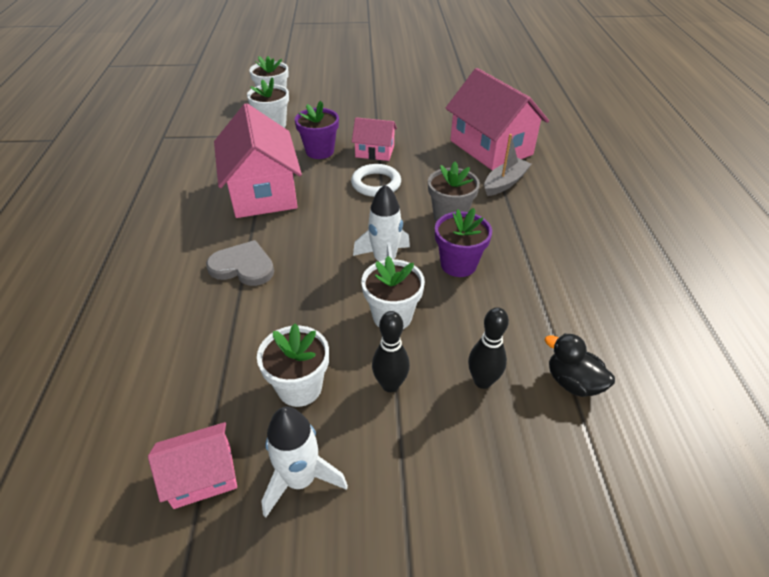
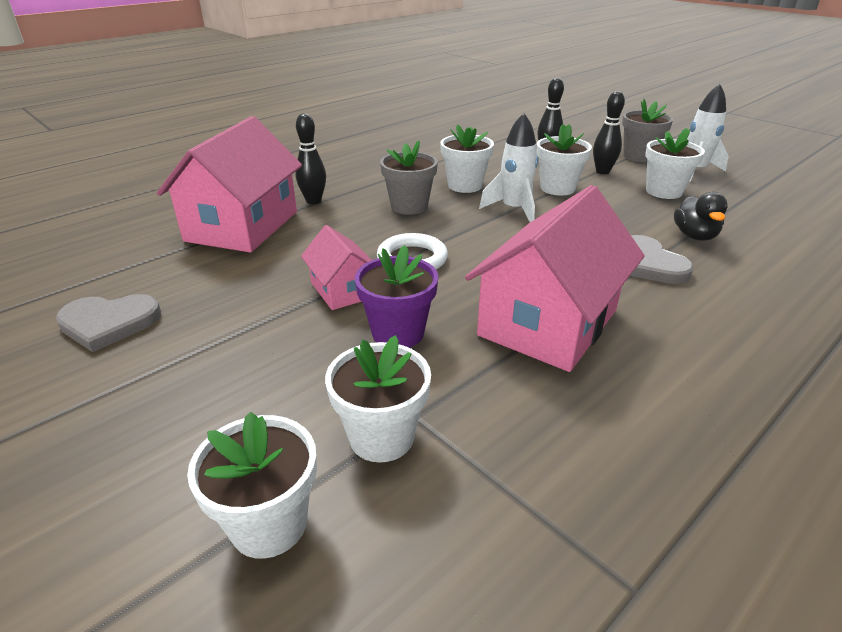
camera: 130 degrees left, 10 degrees down
pink house [148,422,237,509] -> none
purple flower pot [435,208,492,277] -> white flower pot [440,124,494,193]
grey boat [484,134,531,196] -> black bowling pin [295,113,326,204]
black duck [545,333,615,397] -> black duck moved to [674,192,728,241]
none -> grey heart [56,294,161,352]
none -> grey flower pot [622,99,673,162]

